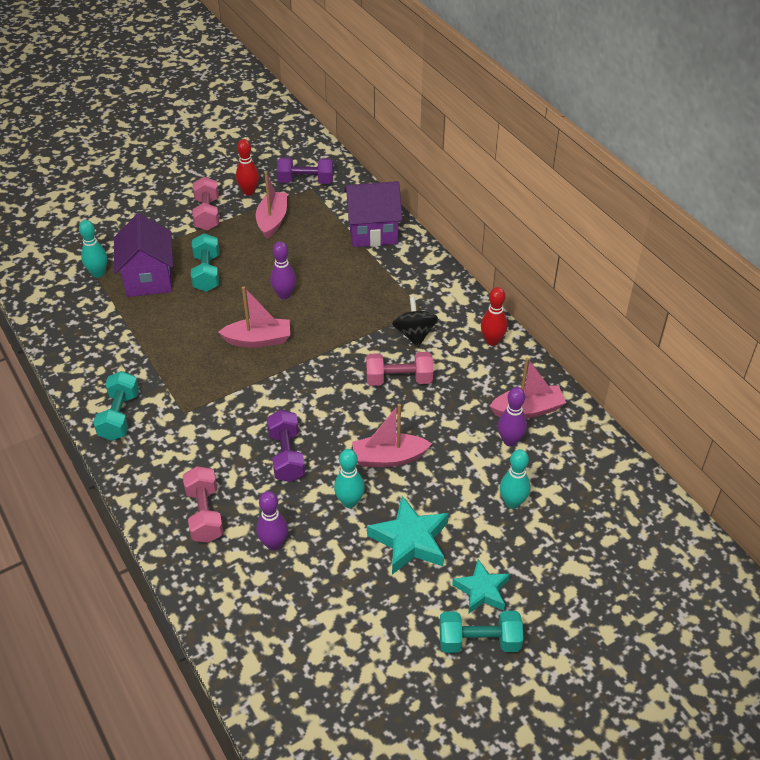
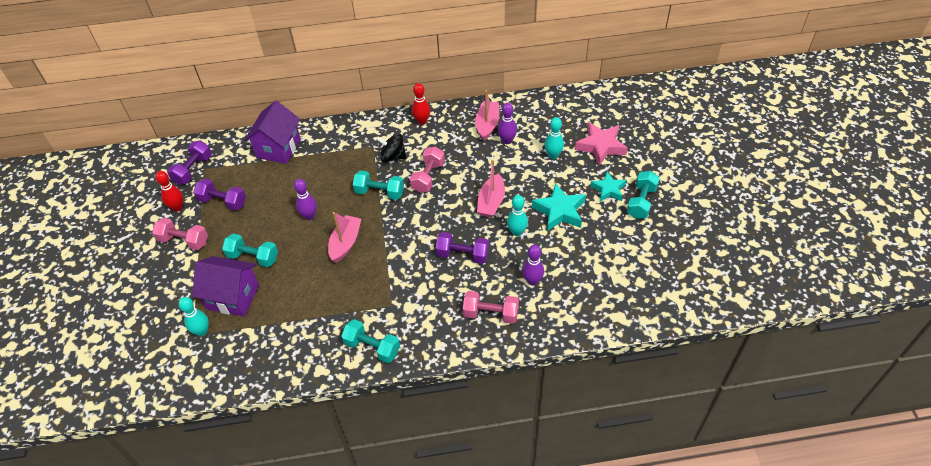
camera: 65 degrees left, 5 degrees up
pink boat [256,172,287,239] -> purple dumbbell [193,179,246,211]
none -> turquoise dumbbell [353,170,404,200]
none -> pink star [575,122,628,166]

